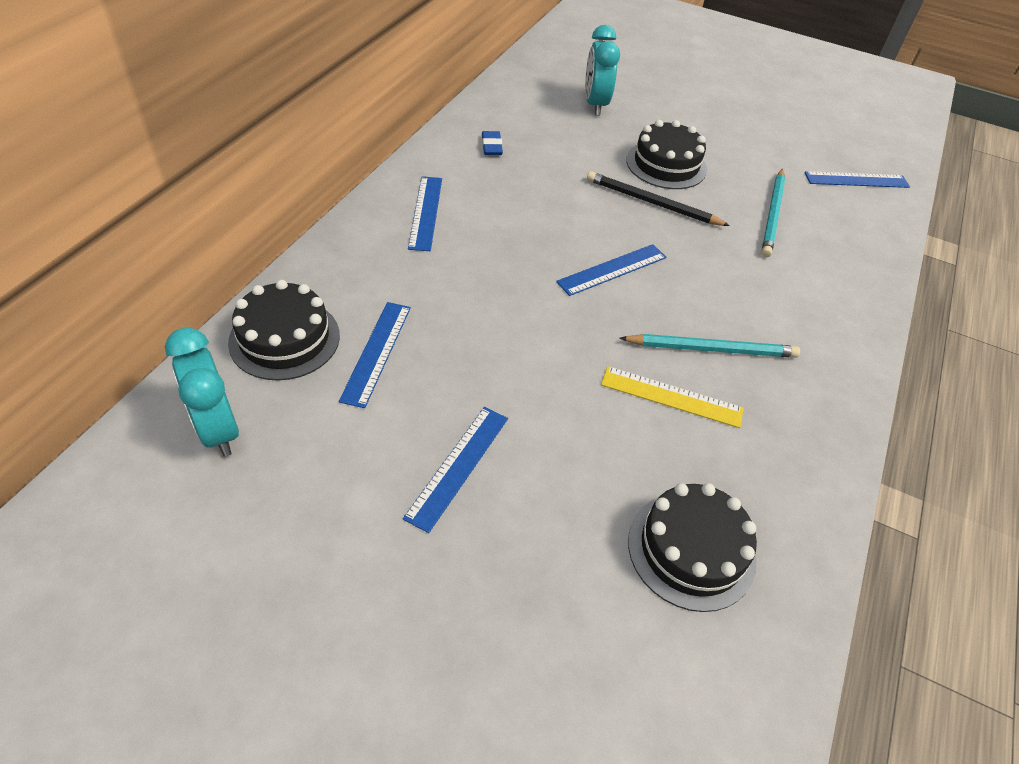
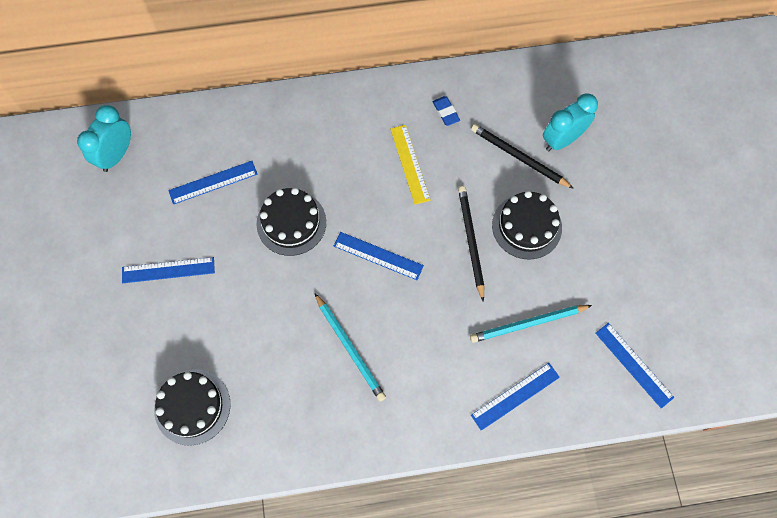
camera: 60 degrees right, 20 degrees up
black cake [228,280,340,381] -> black cake moved to [256,188,326,256]
blue ruler [408,176,442,251] -> blue ruler moved to [471,363,560,431]
blue eraser [482,131,503,155] -> blue eraser turned 75 degrees counterclockwise [432,96,460,126]
yellow ruler [601,366,744,428] -> yellow ruler moved to [390,125,430,205]
none -> black pencil [471,124,574,189]

